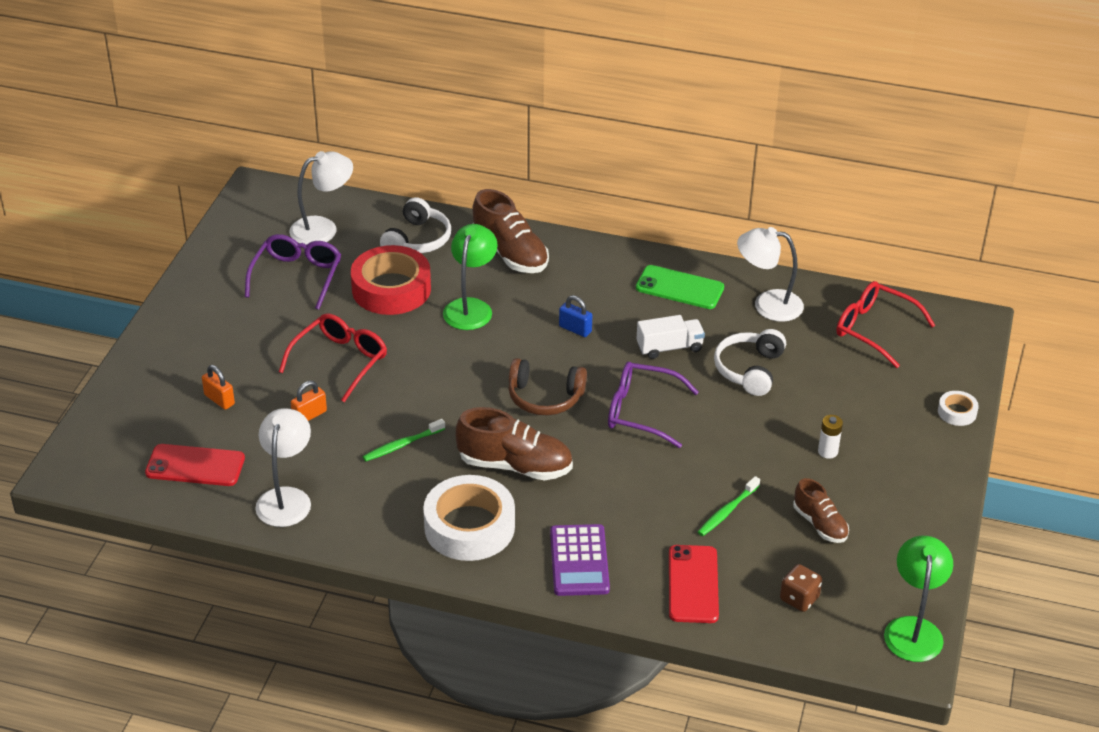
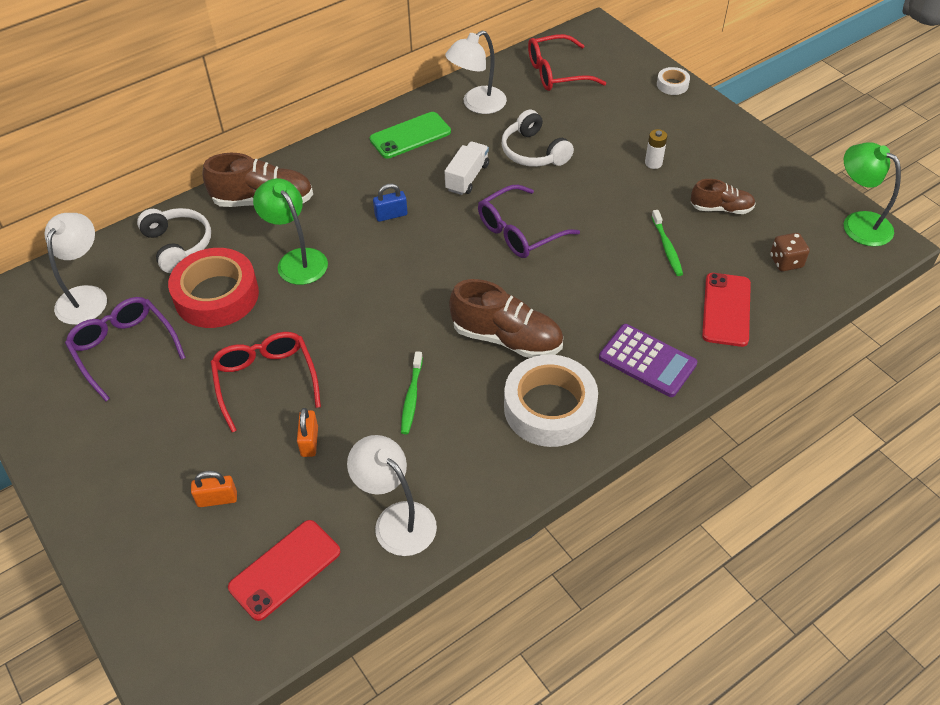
camera: 50 degrees left, 10 degrees up
brown shoe [456,407,573,480] -> brown shoe turned 60 degrees clockwise [449,279,563,358]
brown headphones [508,358,587,416] -> none
red phone [669,545,719,623] -> red phone turned 60 degrees clockwise [702,273,751,347]

